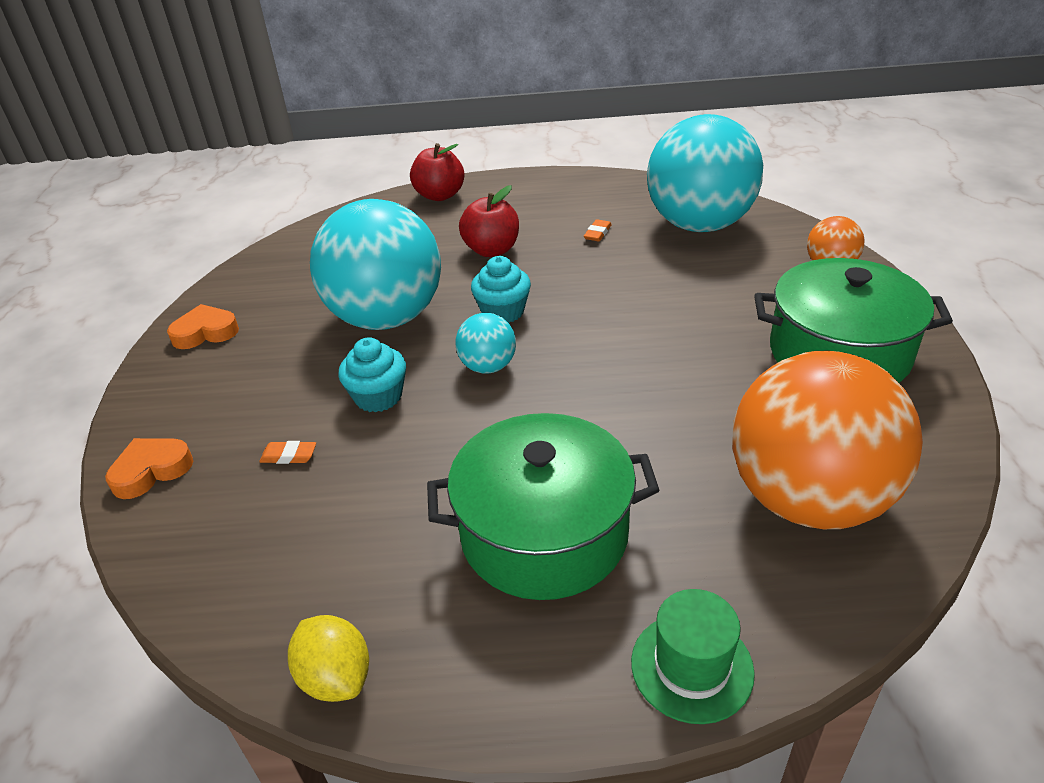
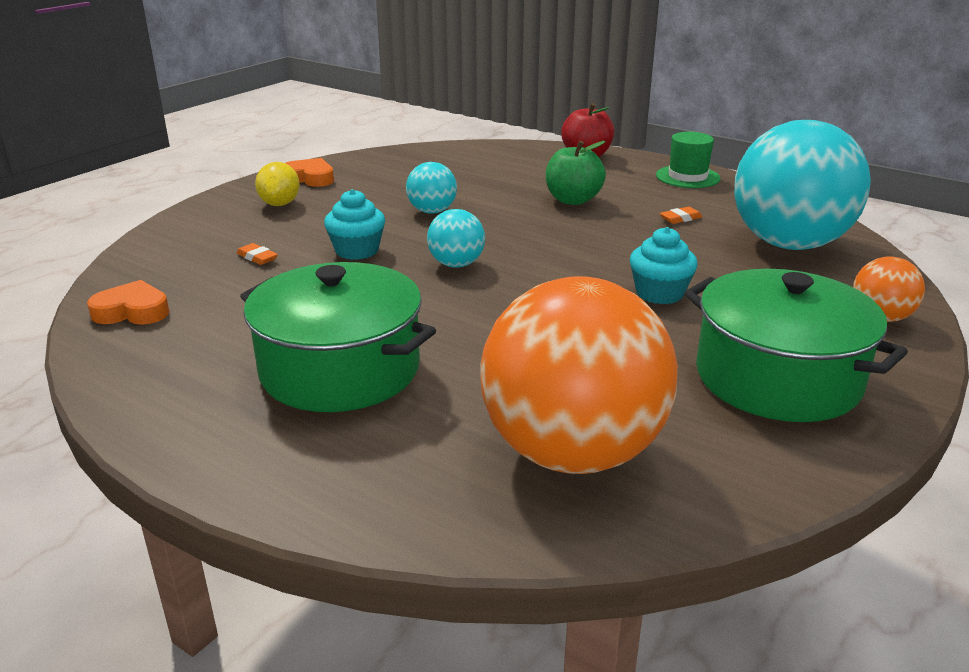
camera: 35 degrees right, 10 degrees down
orange heart [105,438,193,499] -> orange heart moved to [87,280,169,325]
yellow lemon [288,615,369,702] -> yellow lemon moved to [255,162,300,206]
turquoise ball [310,199,441,330] -> turquoise ball [406,162,457,214], size x0.44
red apple [459,185,519,257] -> green apple [546,141,606,205]
turquoise cupcake [471,256,531,323] -> turquoise cupcake moved to [630,227,698,304]
green hat [631,589,755,724] -> green hat moved to [656,132,721,188]

